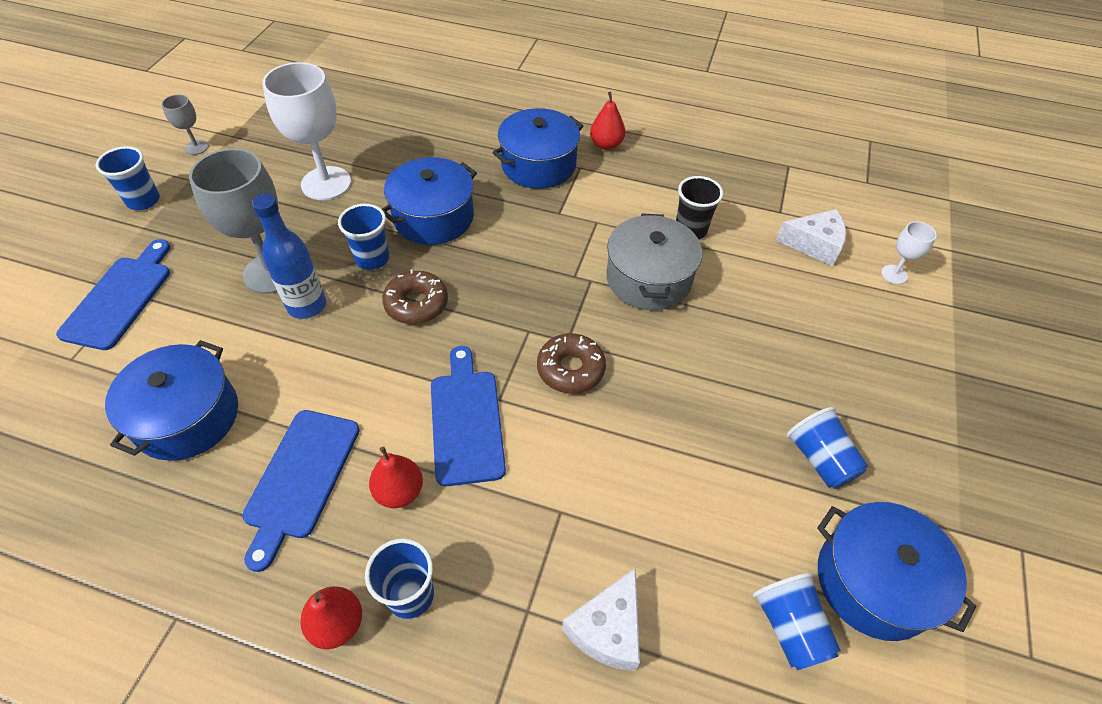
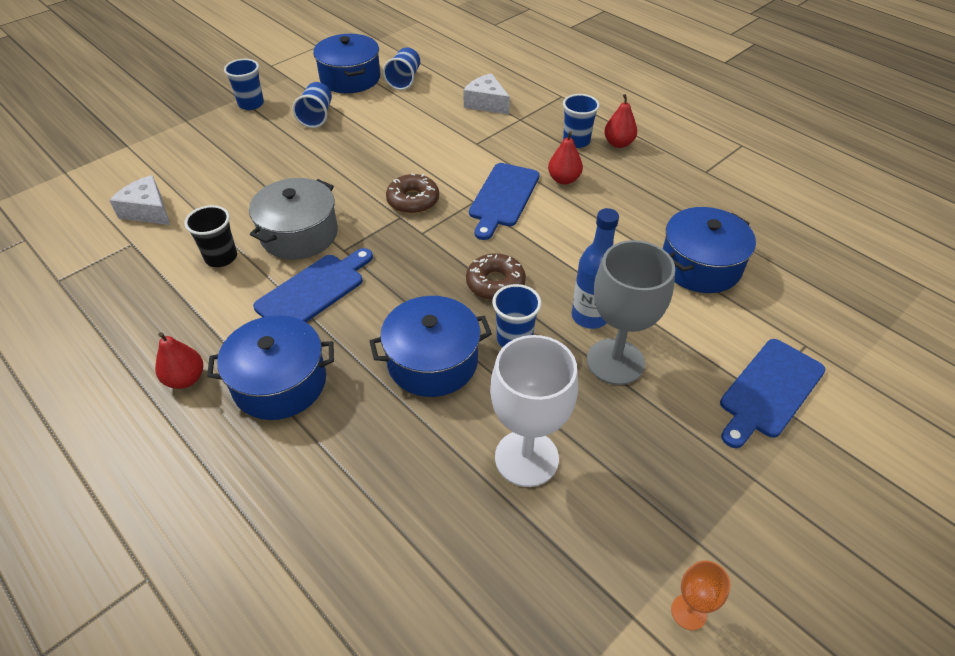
camera: 150 degrees left, 5 degrees down
blue cup [96,146,160,210] -> blue cup moved to [224,59,264,110]
grey goblet [162,94,208,155] -> orange goblet [671,560,731,630]
blue cutting board [242,410,360,572] -> blue cutting board moved to [253,248,373,322]
white cheese [562,568,640,671] -> white cheese turned 105 degrees counterclockwise [463,73,510,114]
white goblet [881,222,936,284] -> none

